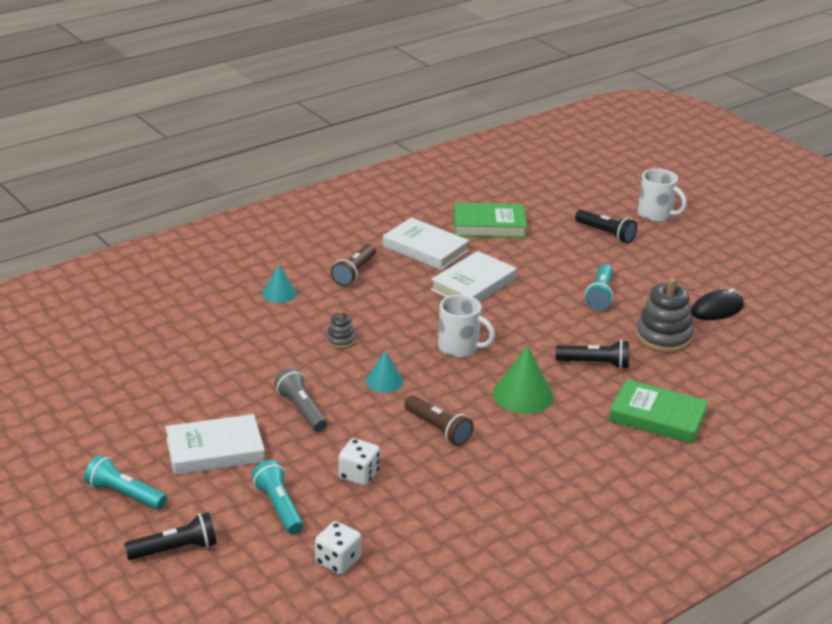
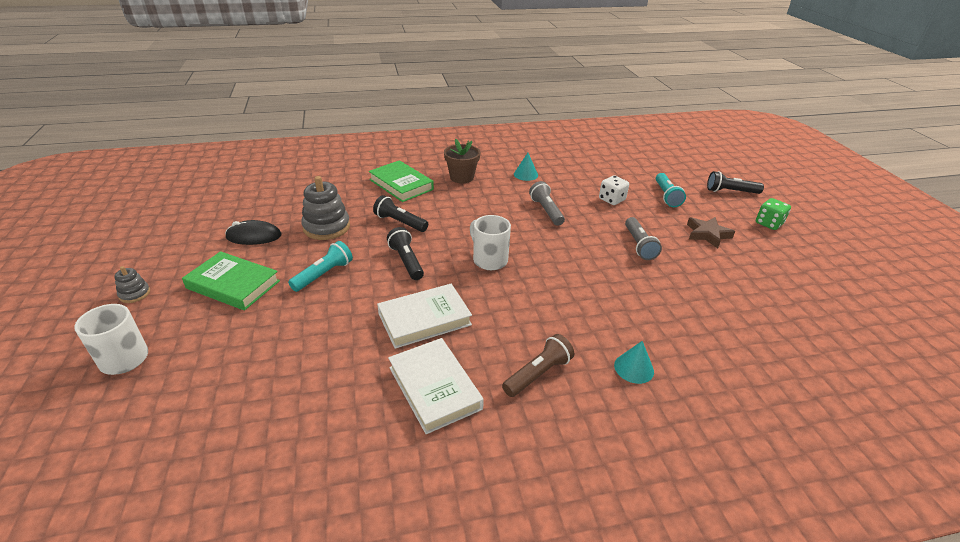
camera: 155 degrees left, 5 degrees up
turquoise flashlight [84,455,167,510] -> green dice [756,198,791,230]
white book [166,414,265,475] -> brown star [687,217,735,248]
white dice [315,521,361,575] -> none
grey stacking toy [326,310,355,349] -> grey stacking toy moved to [114,266,150,303]
turquoise cone [366,351,403,393] -> turquoise cone moved to [514,153,538,181]
brown flashlight [404,395,474,446] -> grey flashlight [529,181,565,226]
green book [454,203,527,238] -> green book moved to [182,251,280,311]
green cone [493,345,554,414] -> none
black flashlight [575,210,637,243] -> black flashlight moved to [387,227,424,280]
none -> brown flower pot [444,139,480,183]

